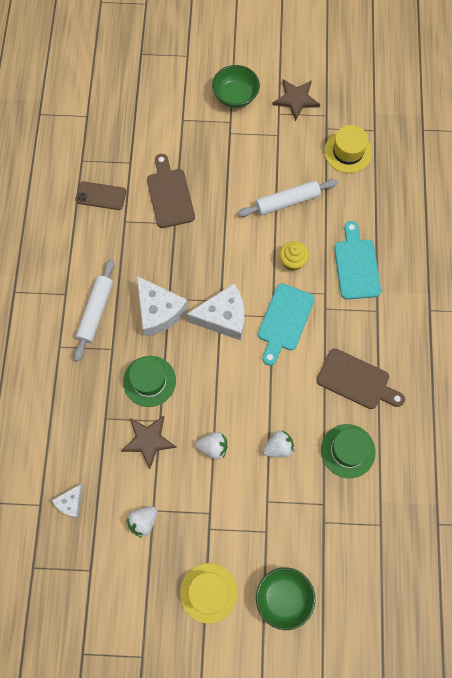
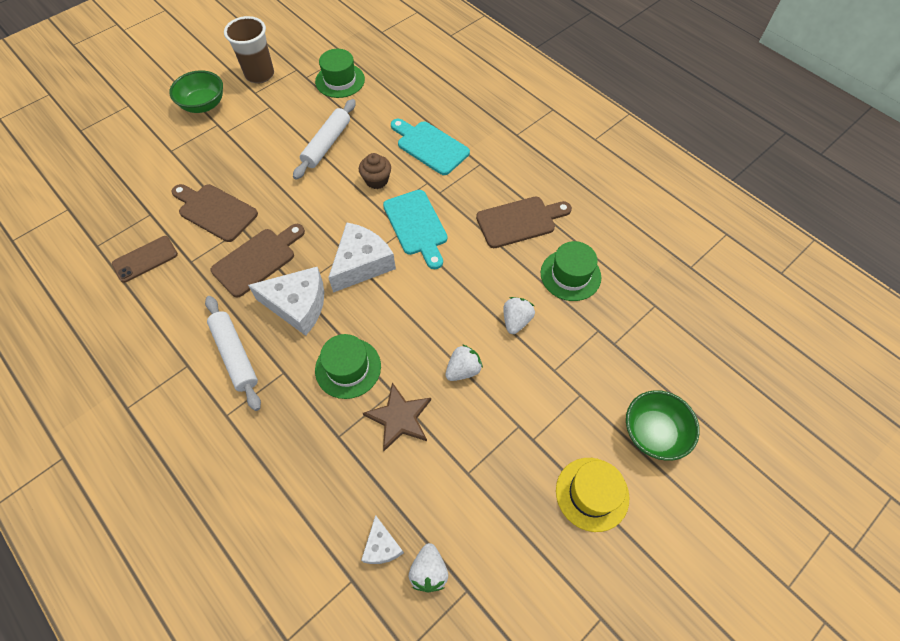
camera: 45 degrees left, 10 degrees down
white strawberry [126,507,157,538] -> white strawberry moved to [409,543,448,593]
brown star [272,79,320,121] -> brown cup [224,16,274,83]
yellow cupcake [279,241,309,271] -> brown cupcake [359,153,391,189]
yellow hat [324,125,372,173] -> green hat [315,49,365,98]
none -> brown cutting board [211,224,305,297]

